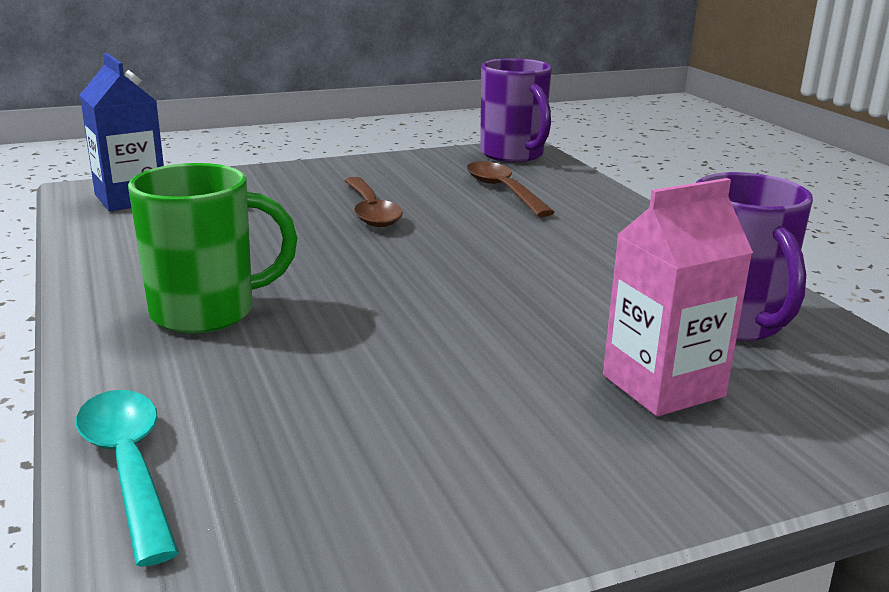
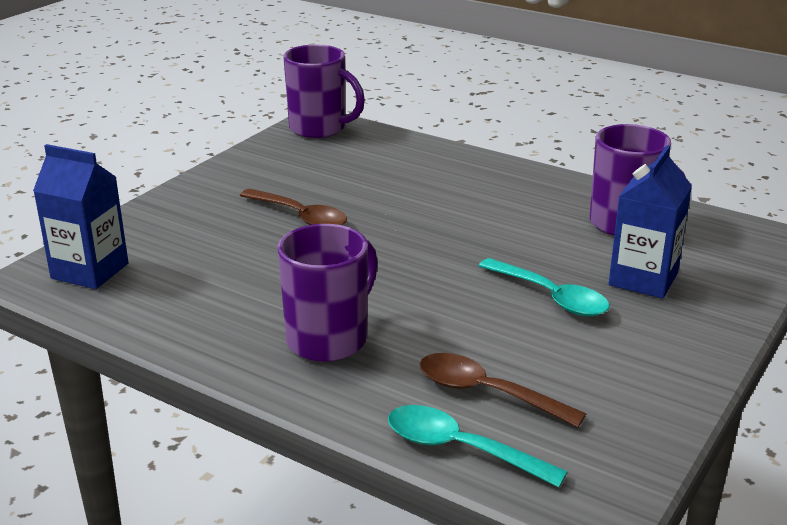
camera: 35 degrees left, 5 degrees up
green mug [128,163,297,334] -> purple mug [278,224,378,362]
brown spoon [467,161,555,217] -> brown spoon moved to [420,353,586,427]
pink carton [603,178,753,416] -> blue carton [609,145,692,298]
none -> turquoise spoon [479,258,609,316]

